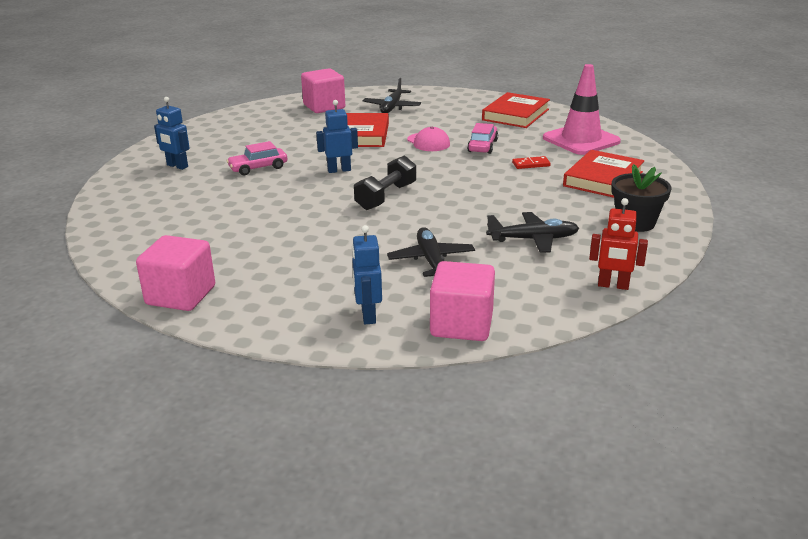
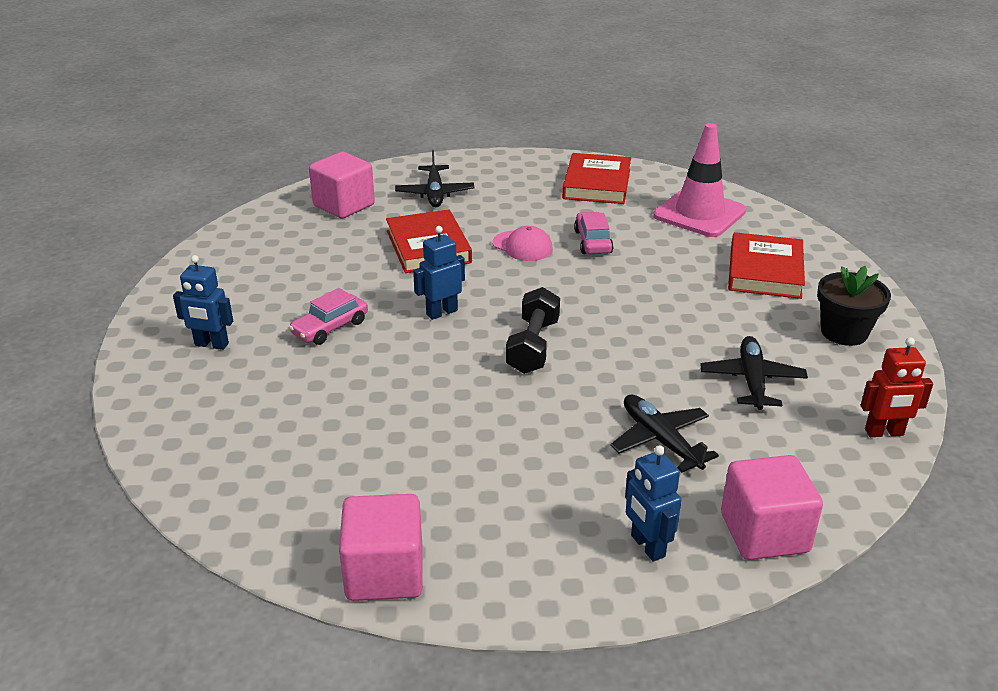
camera: 20 degrees left, 5 degrees up
black plane [486,212,579,253] -> black plane turned 60 degrees counterclockwise [700,336,808,410]
red domino [512,156,551,169] -> none

